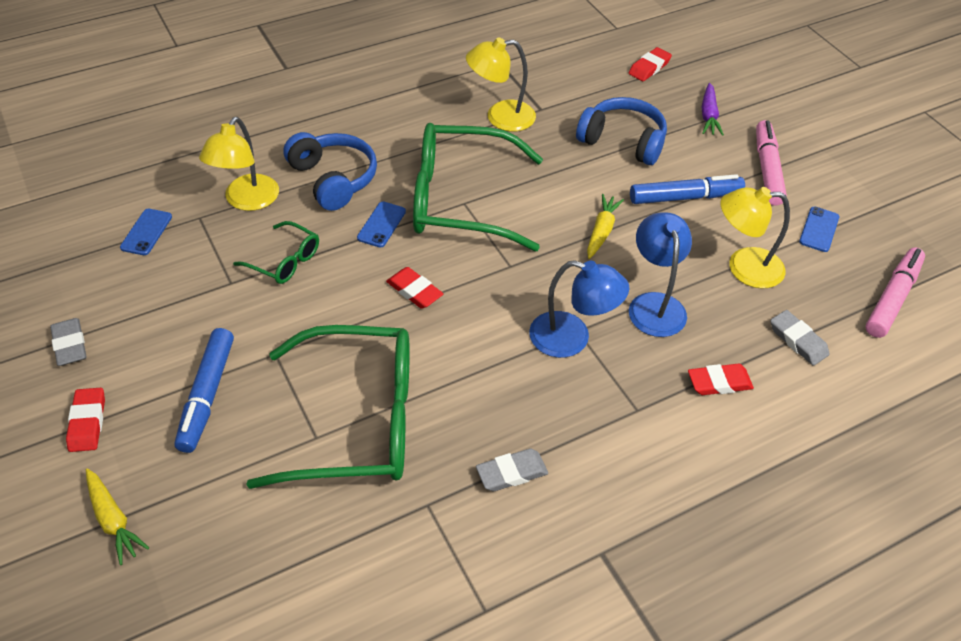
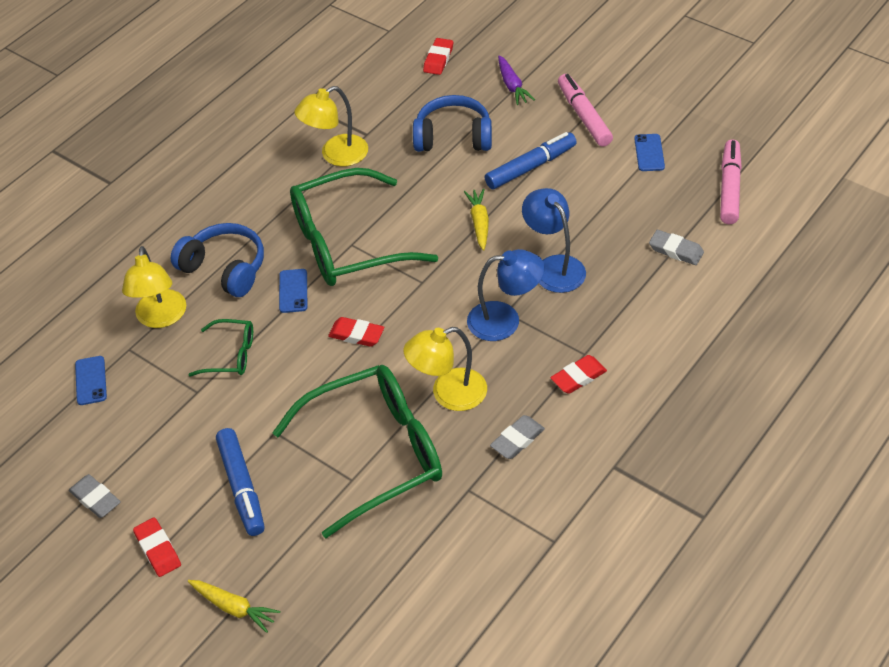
camera: 20 degrees left, 0 degrees up
red eraser [688,364,754,395] -> red eraser moved to [550,355,607,394]
yellow lamp [720,187,790,288] -> yellow lamp moved to [403,327,487,411]

